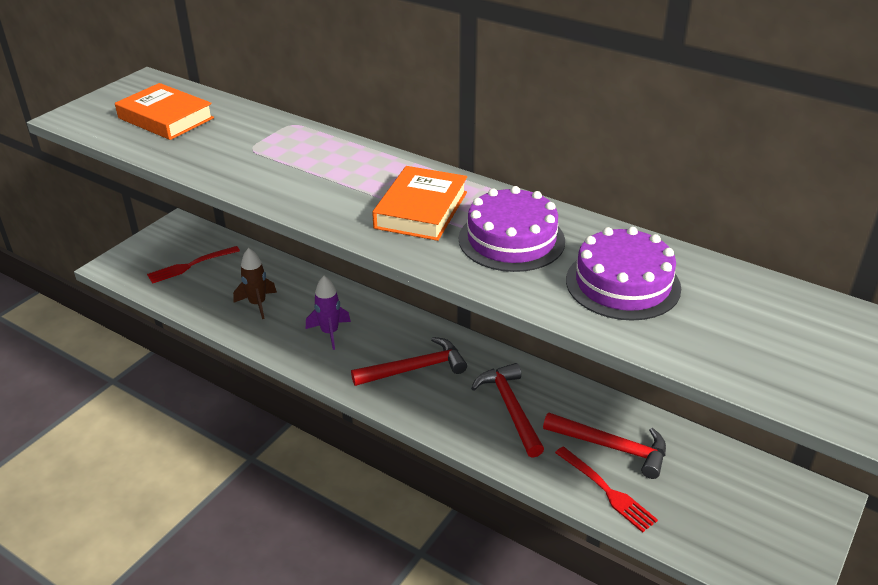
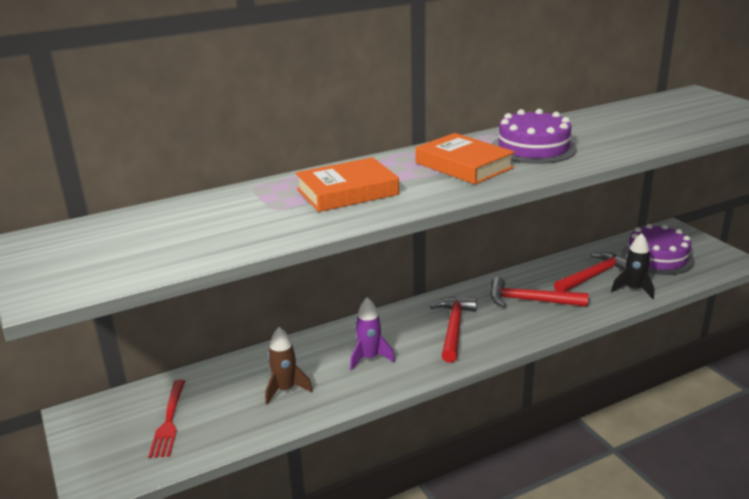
camera: 60 degrees left, 10 degrees down
orange book [115,83,214,140] -> orange book moved to [295,157,399,212]
red fork [555,446,658,533] -> black rocket [611,233,654,299]
purple cake [566,227,681,321] -> purple cake moved to [621,224,695,275]

